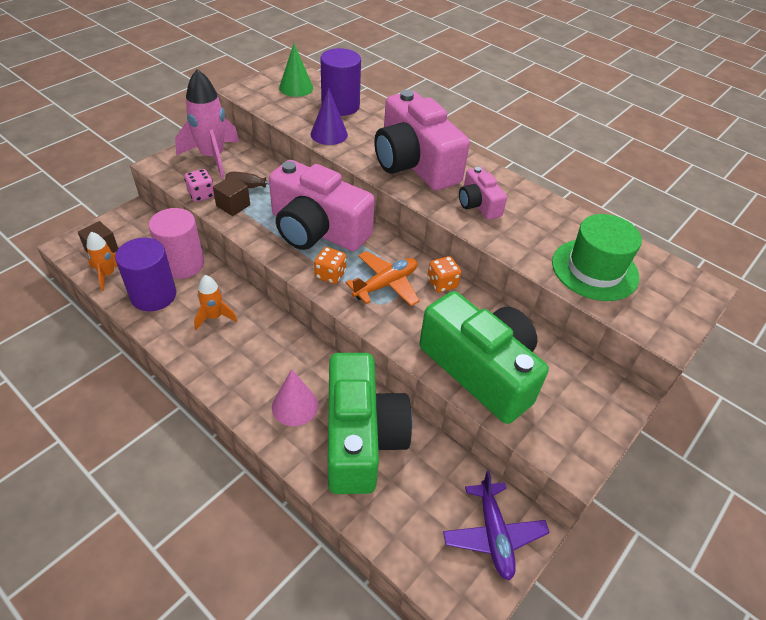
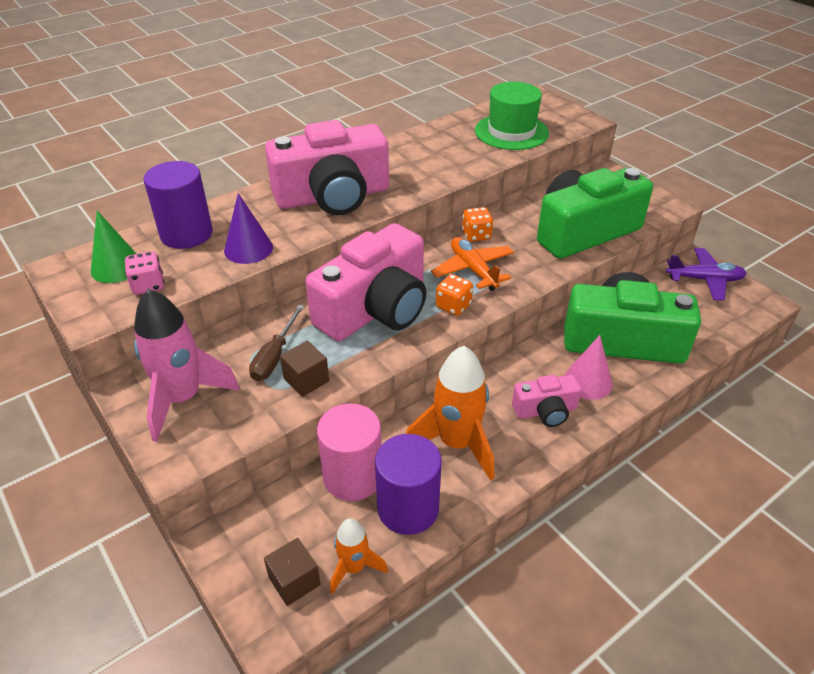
camera: 75 degrees left, 5 degrees down
pink dice [184,169,214,202] -> pink dice moved to [125,251,164,295]
orange rocket [194,275,237,330] -> orange rocket [406,346,494,481], size x1.82
pink camera [459,167,507,220] -> pink camera moved to [512,375,581,427]

